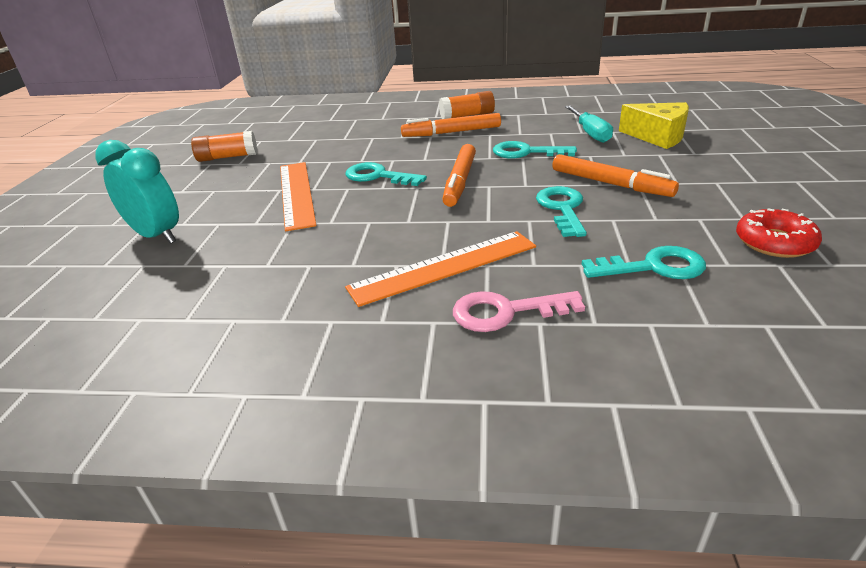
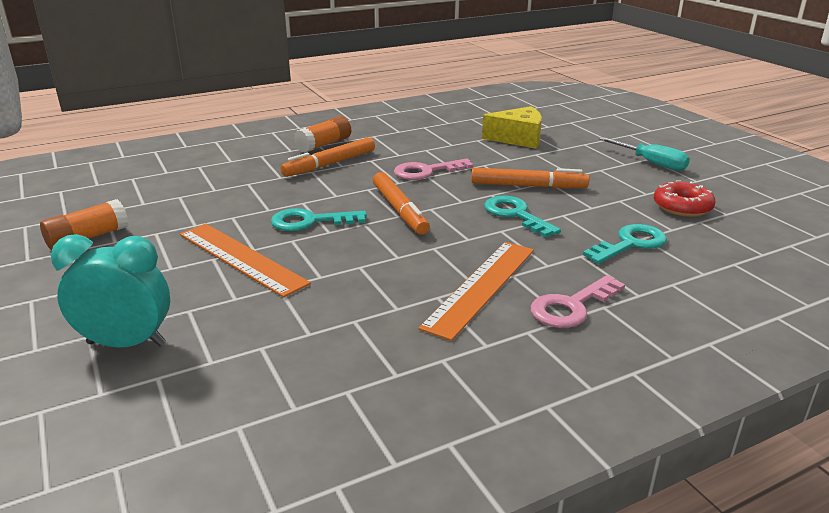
camera: 35 degrees left, 5 degrees down
turquoise key [493,141,577,158] -> pink key [394,159,474,180]
turquoise screwdriver [565,105,613,143] -> turquoise screwdriver moved to [599,137,690,171]

